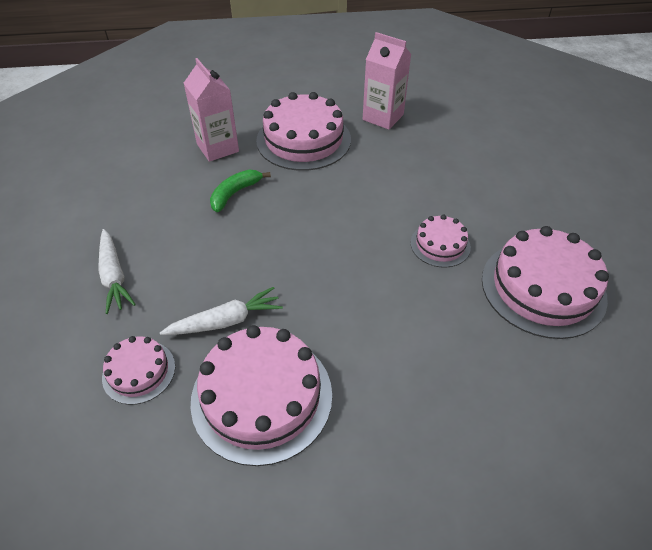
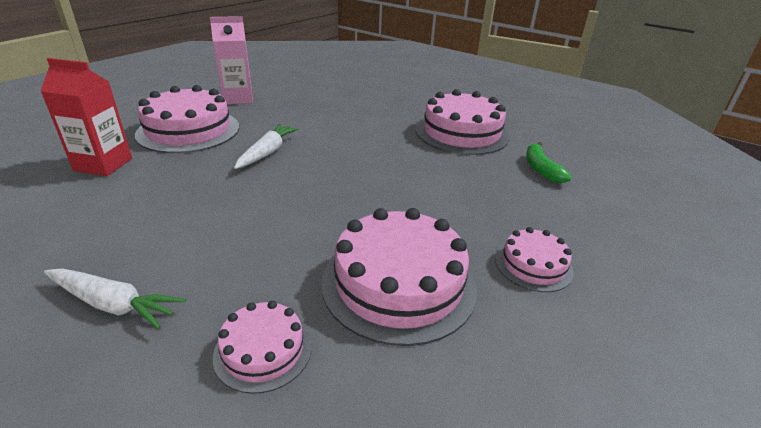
camera: 50 degrees left, 15 degrees down
white carrot [160,287,283,335] -> white carrot moved to [234,124,299,169]
pink carton [184,58,239,162] -> red carton [41,58,132,176]
green banana [210,170,271,212] -> green banana moved to [526,142,572,183]
pink cake [411,215,471,268] -> pink cake moved to [495,227,573,292]

